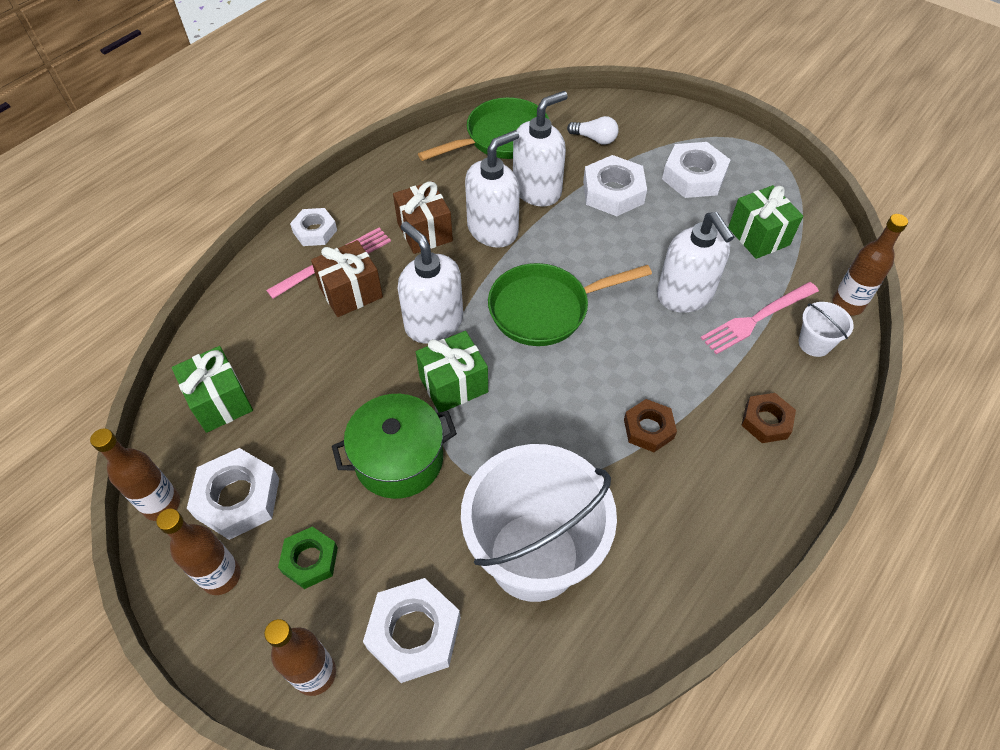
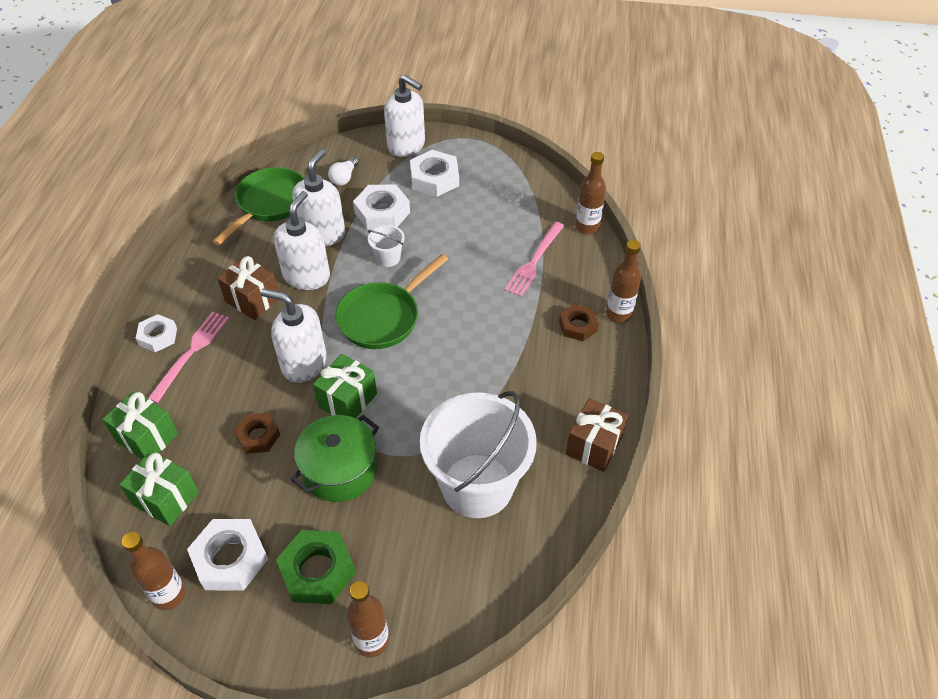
camera: 30 degrees left, 5 degrees down
brown bottle [156,509,241,595] -> brown bottle moved to [606,240,641,323]
green nut [278,526,338,589] -> green nut [276,530,356,604], size x1.57
brown gift [311,240,383,317] -> brown gift moved to [566,398,628,472]
white nut [363,578,461,683] -> none
white light bulb [567,116,619,145] -> white light bulb turned 120 degrees clockwise [328,157,358,186]
brown nut [624,399,677,452] -> brown nut moved to [234,413,280,454]
white soap dispenser [657,212,734,313] -> white soap dispenser moved to [384,75,425,157]
green gift [728,185,803,259] -> green gift moved to [102,390,178,459]
white bucket [798,302,854,357] -> white bucket moved to [368,225,405,267]

